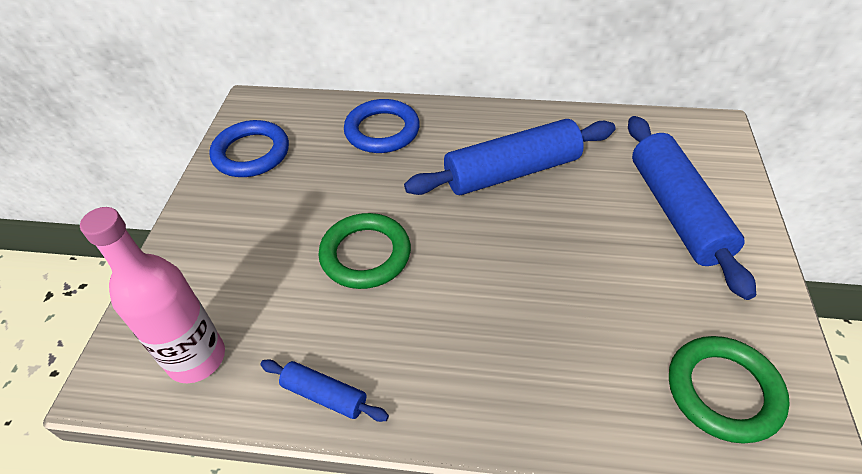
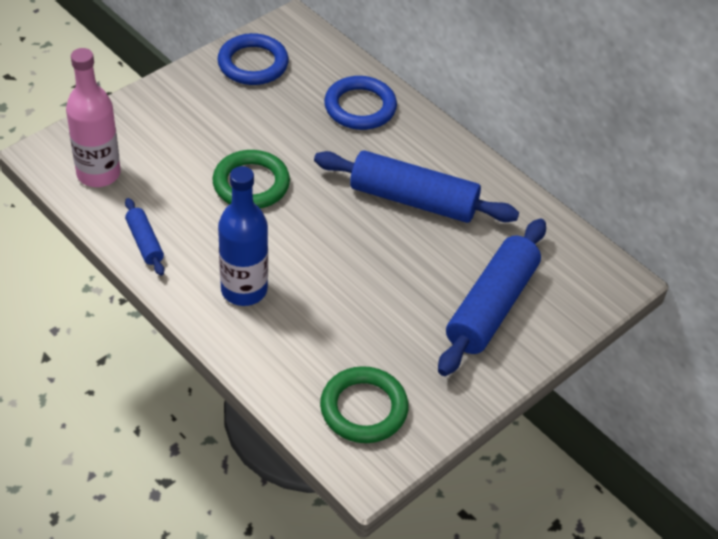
camera: 35 degrees right, 0 degrees up
none -> blue bottle [218,166,268,306]

